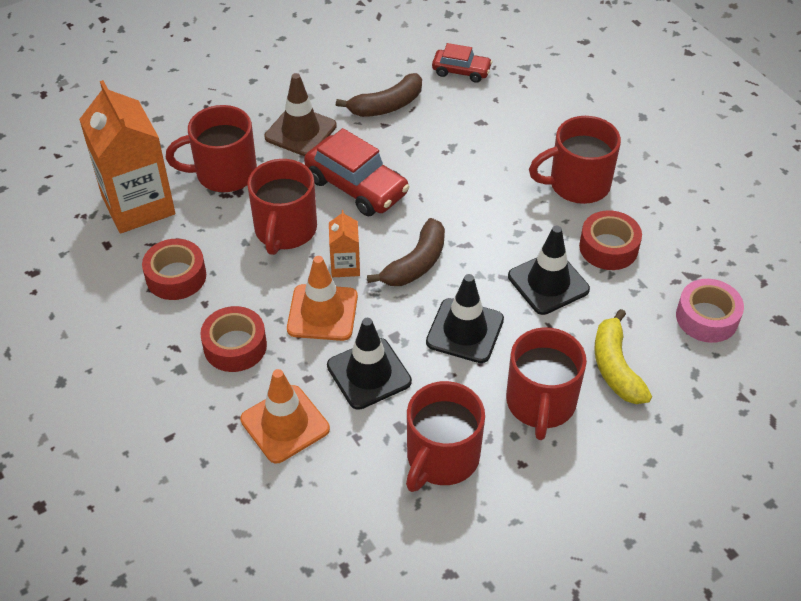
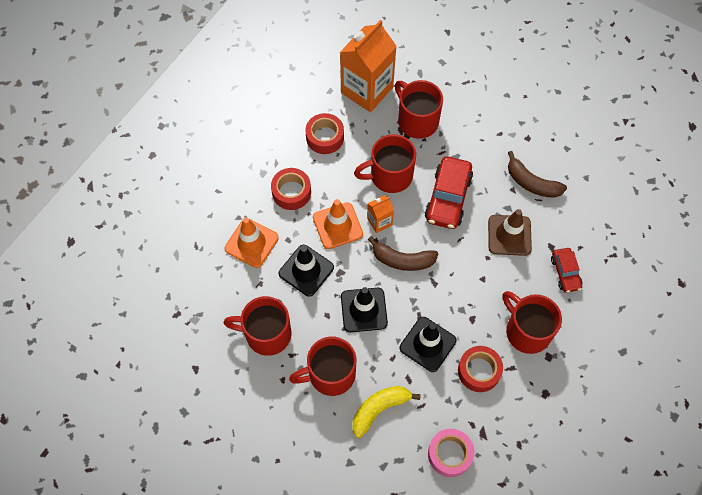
camera: 65 degrees right, 15 degrees up
brown traffic cone [265,73,337,156] -> brown traffic cone moved to [488,209,532,256]
red car [432,43,492,83] -> red car moved to [551,248,582,293]

